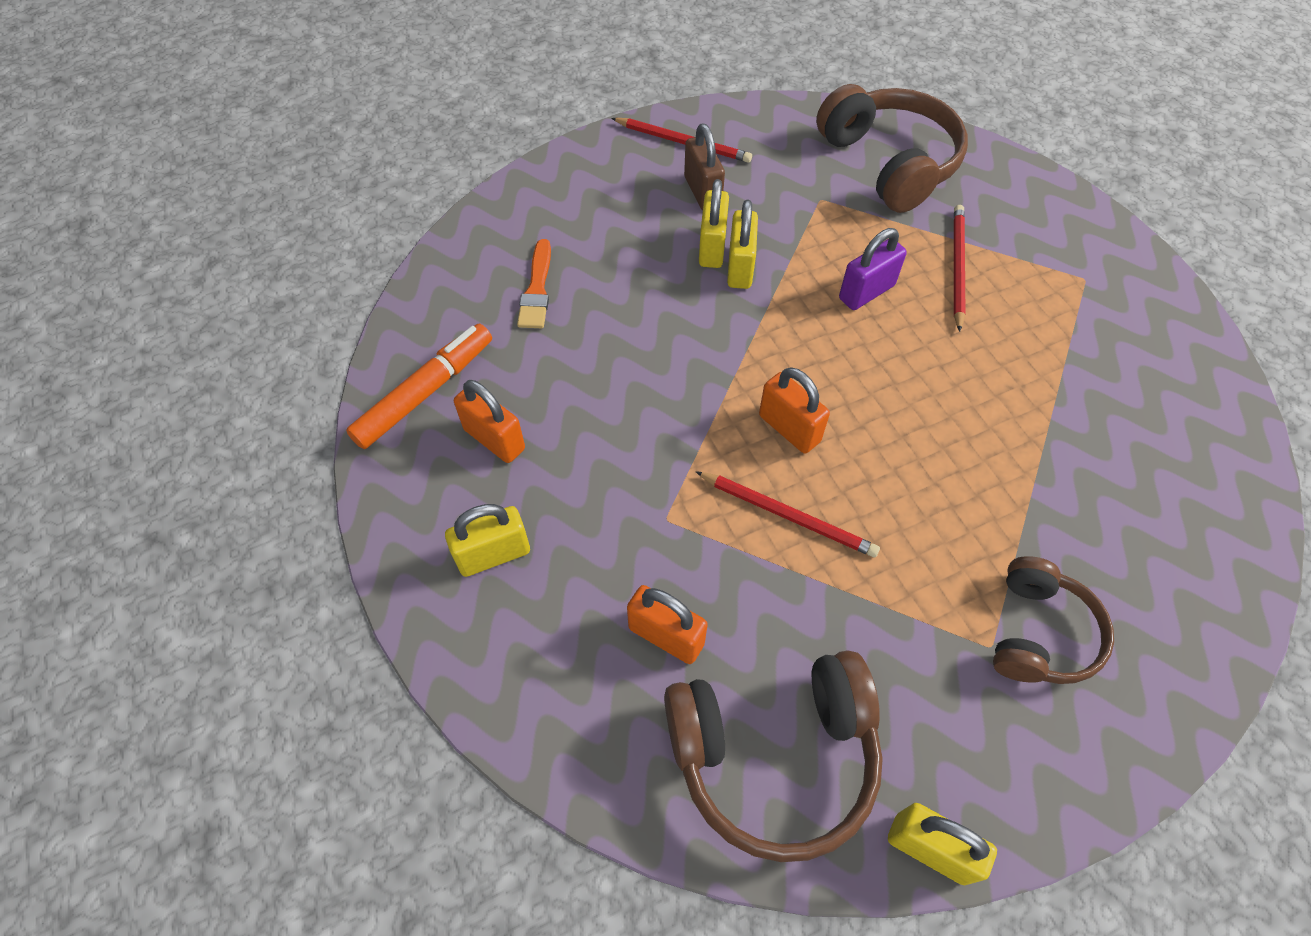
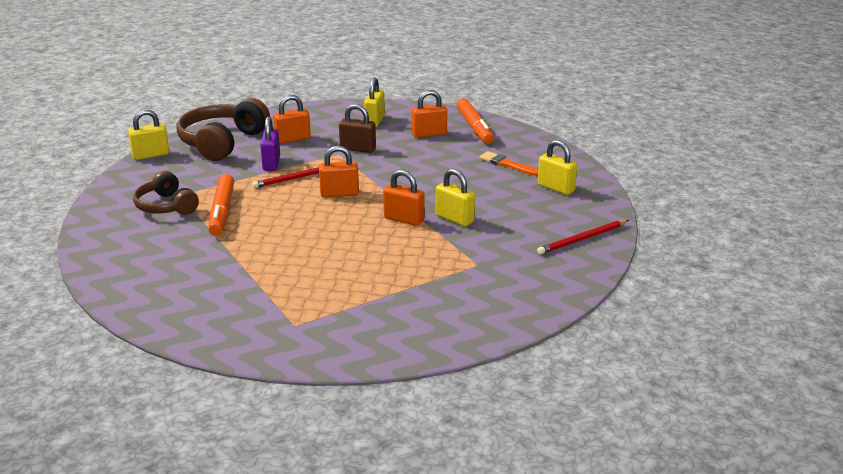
camera: 125 degrees right, 30 degrees down
brown padlock [684,123,725,211] -> brown padlock moved to [339,104,376,153]
yellow padlock [699,179,729,268] -> yellow padlock moved to [538,140,577,195]
brown headphones [816,84,968,213] -> none
purple padlock [839,228,907,310] -> purple padlock moved to [260,117,280,171]
red pencil [954,205,966,332] -> none
none -> orange marker [208,174,234,236]
none -> orange padlock [383,170,425,226]

